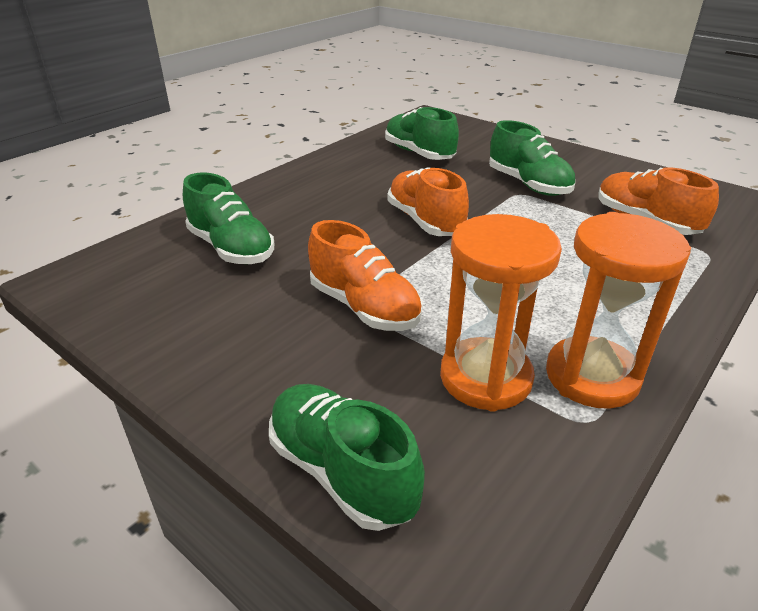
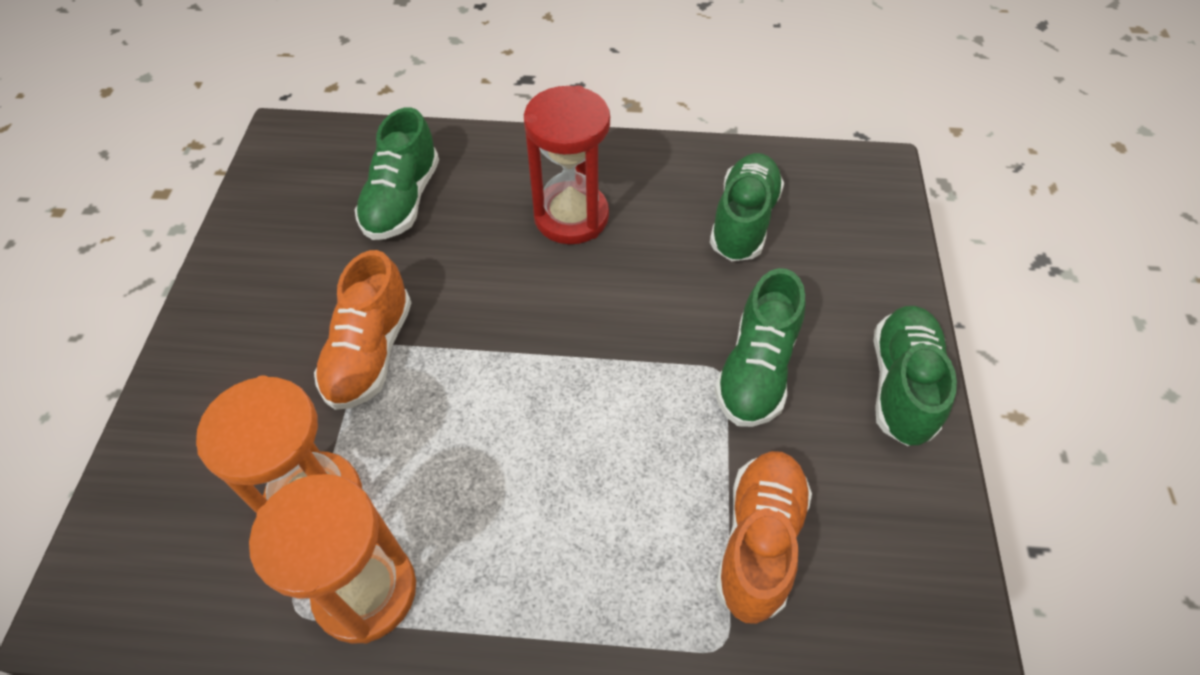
camera: 55 degrees right, 20 degrees up
green shoe [269,384,425,531] -> green shoe moved to [873,306,957,446]
orange shoe [387,167,469,236] -> none
none -> red hourglass [524,85,610,244]

